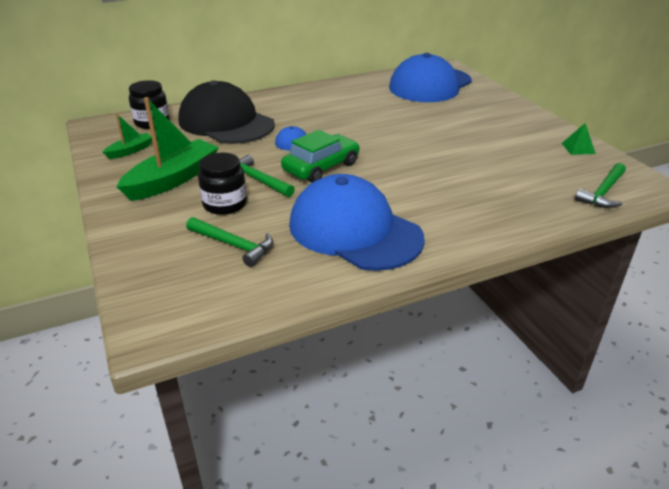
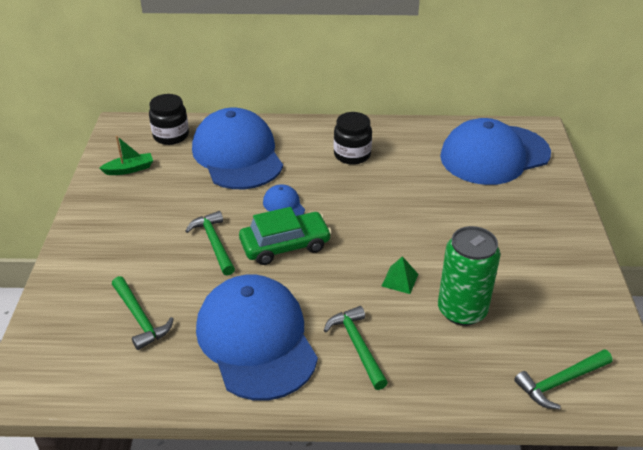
camera: 25 degrees right, 5 degrees up
green boat [116,97,219,201] -> none
black cap [179,80,275,144] -> blue cap [192,107,283,189]
black jar [198,153,247,215] -> black jar moved to [334,112,372,165]
green pyramid [562,123,596,155] -> green pyramid moved to [382,256,418,294]
none -> green hammer [324,306,388,390]
none -> green can [438,226,501,326]

